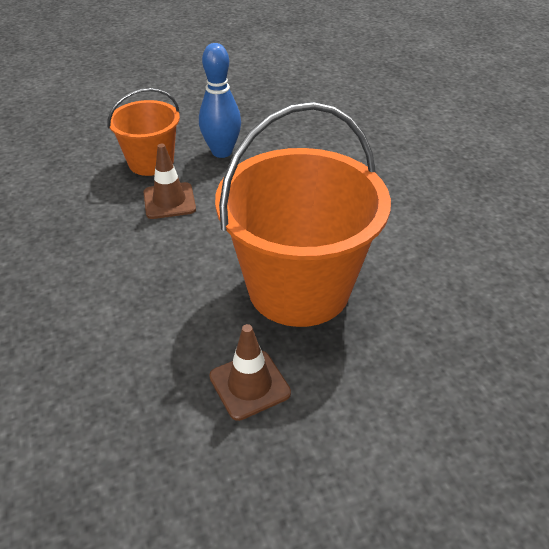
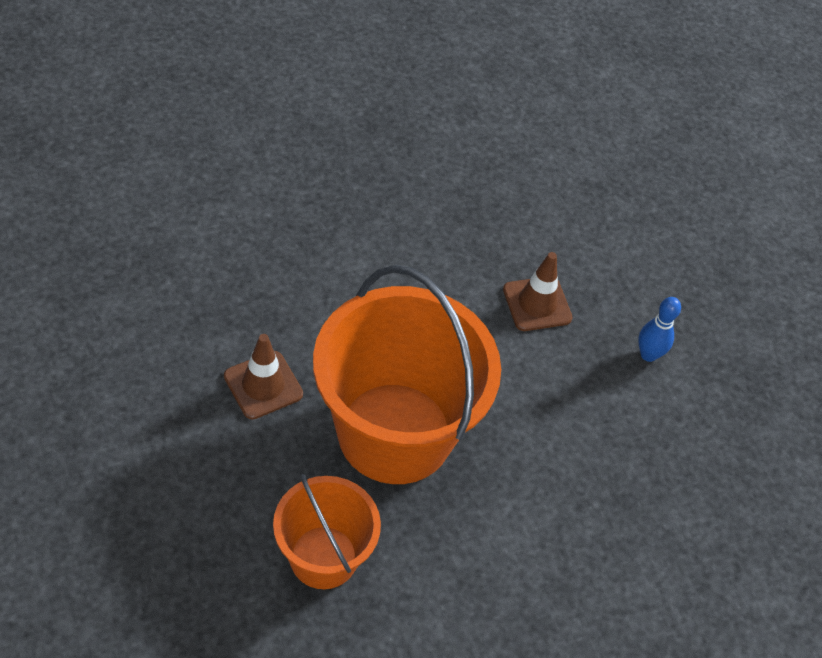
camera: 80 degrees right, 10 degrees up
orange bucket [107,88,180,176] -> orange bucket moved to [273,474,381,589]
blue bowling pin [199,43,241,158] -> blue bowling pin [638,297,681,362], size x0.61

